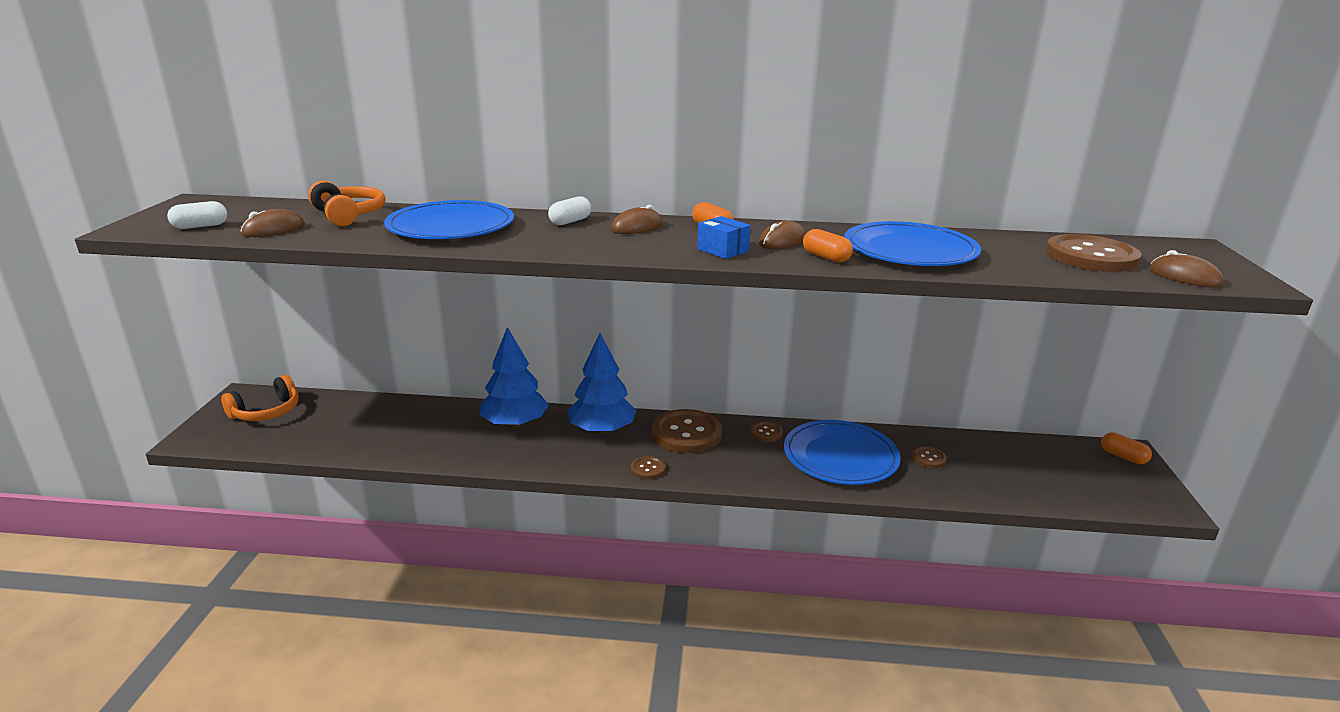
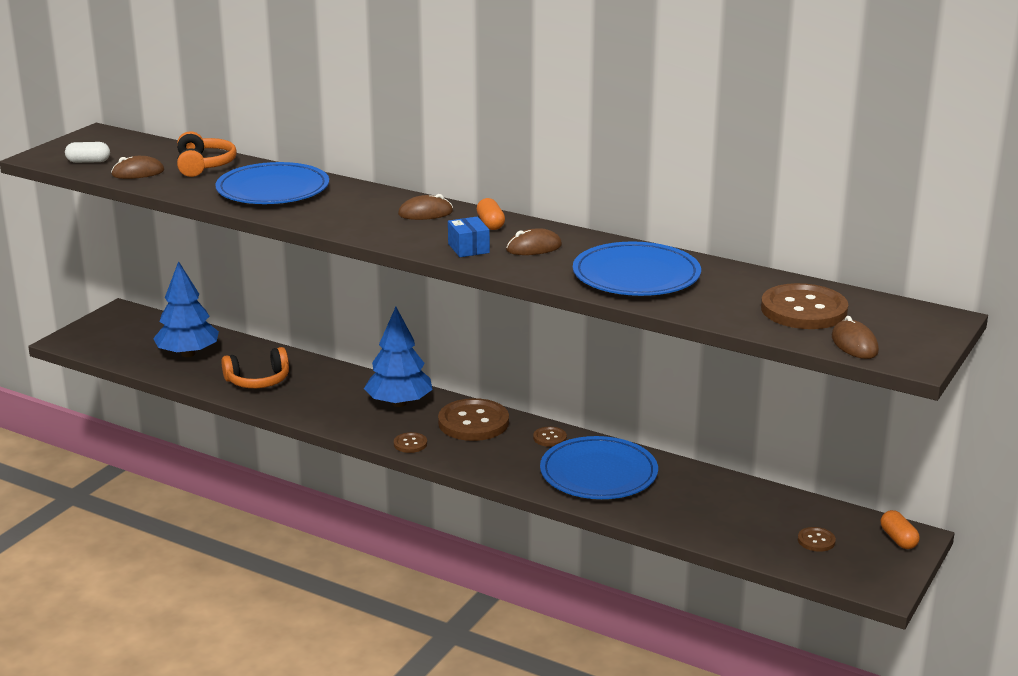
camera: 25 degrees right, 0 degrees up
orange headphones [221,375,298,421] -> orange headphones moved to [222,347,289,388]
blue tree [480,327,549,428] -> blue tree moved to [153,261,219,357]
white capsule [548,197,591,225] -> none
orange capsule [803,229,853,262] -> none
brown button [911,446,947,468] -> brown button moved to [798,527,836,552]

